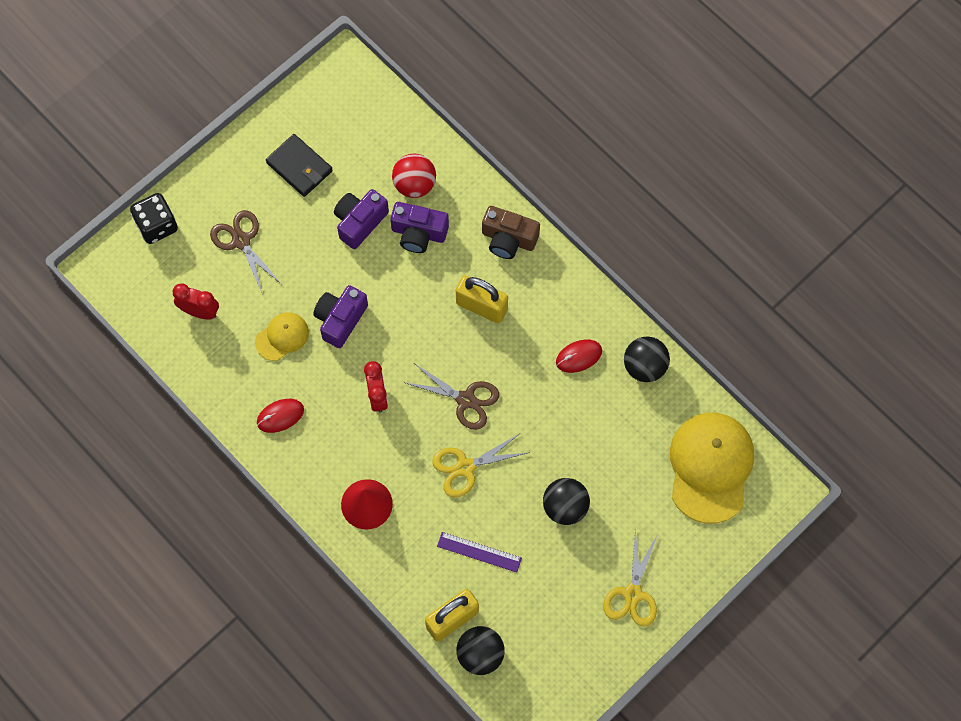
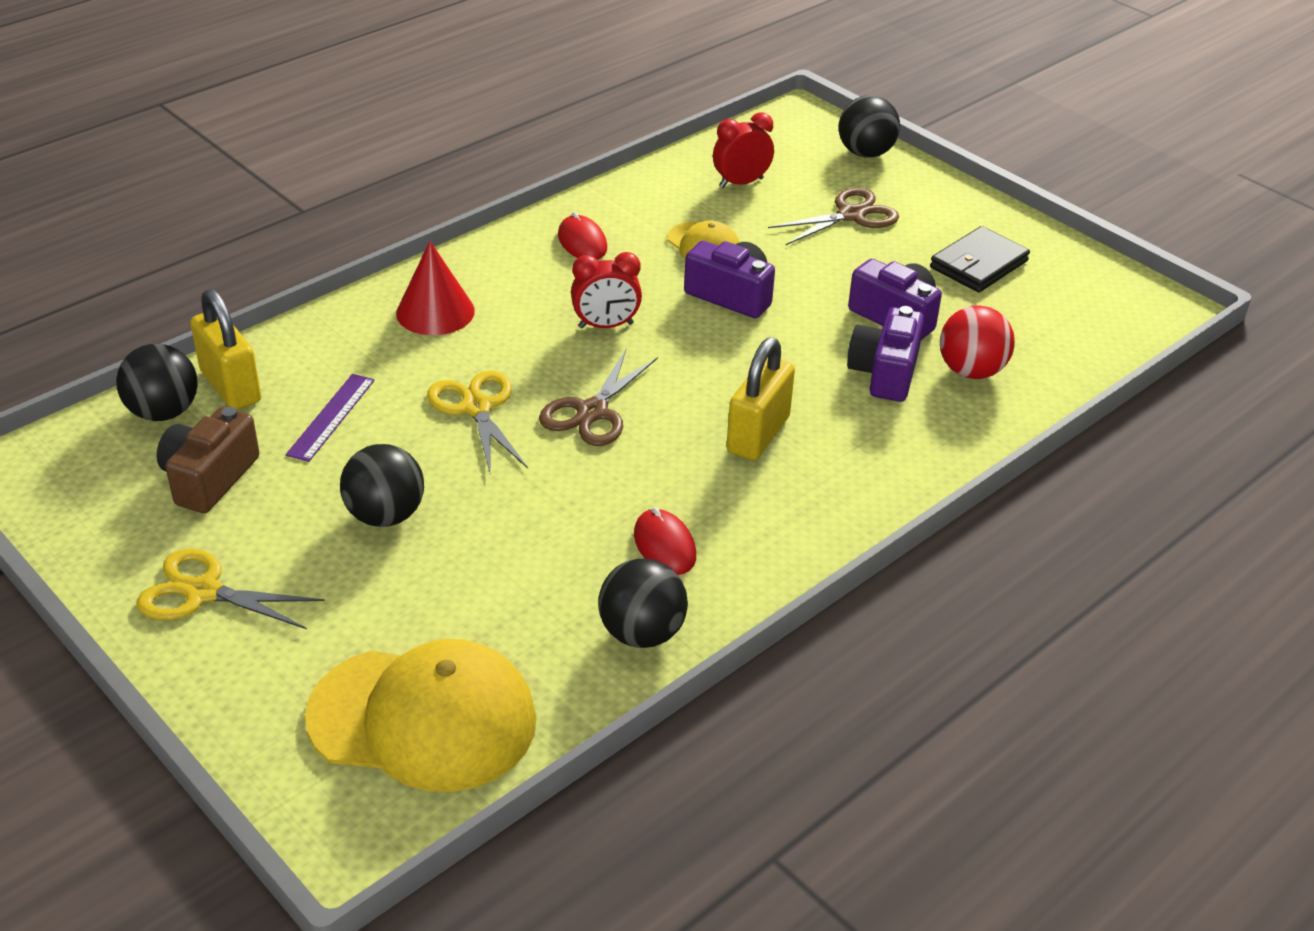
camera: 90 degrees right, 30 degrees down
black dice [130,193,178,244] -> black ball [839,95,900,158]
red clock [173,283,219,320] -> red clock turned 135 degrees counterclockwise [713,113,774,188]
brown camera [482,206,540,259] -> brown camera moved to [157,407,260,513]

